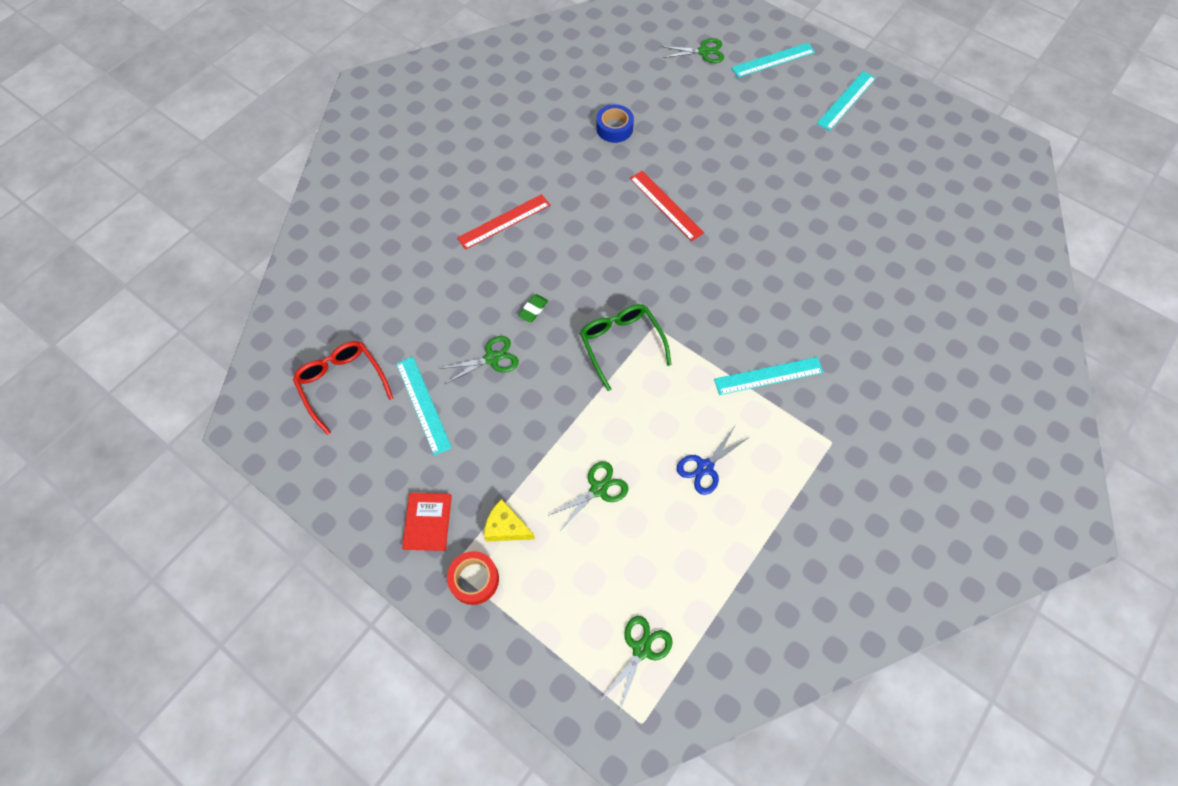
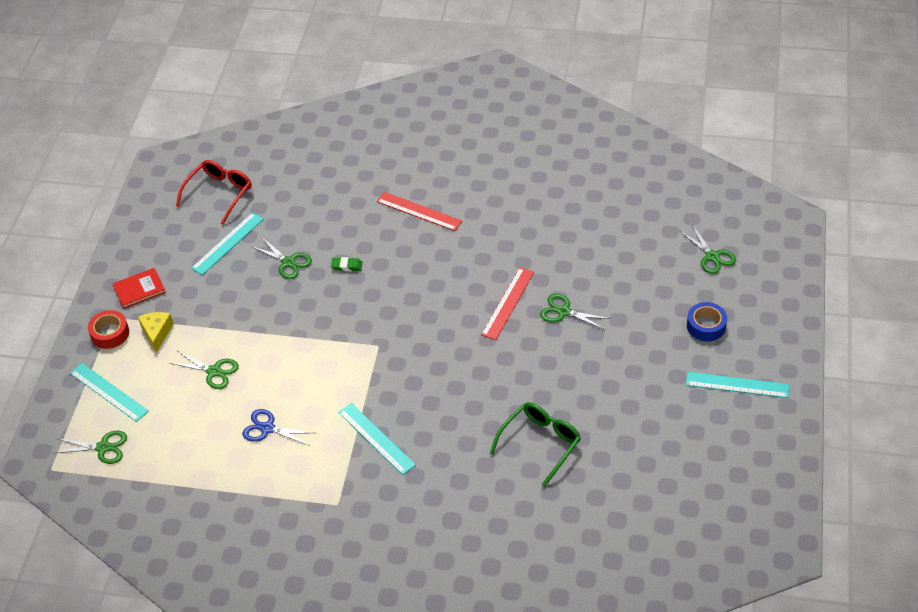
camera: 65 degrees right, 15 degrees down
green glasses [580,304,672,391] -> green glasses moved to [490,402,581,487]
blue tape [596,104,634,143] -> blue tape moved to [687,302,727,341]
turquoise ruler [731,43,815,78] -> turquoise ruler moved to [70,363,149,422]
none -> green scissors [540,294,611,330]

